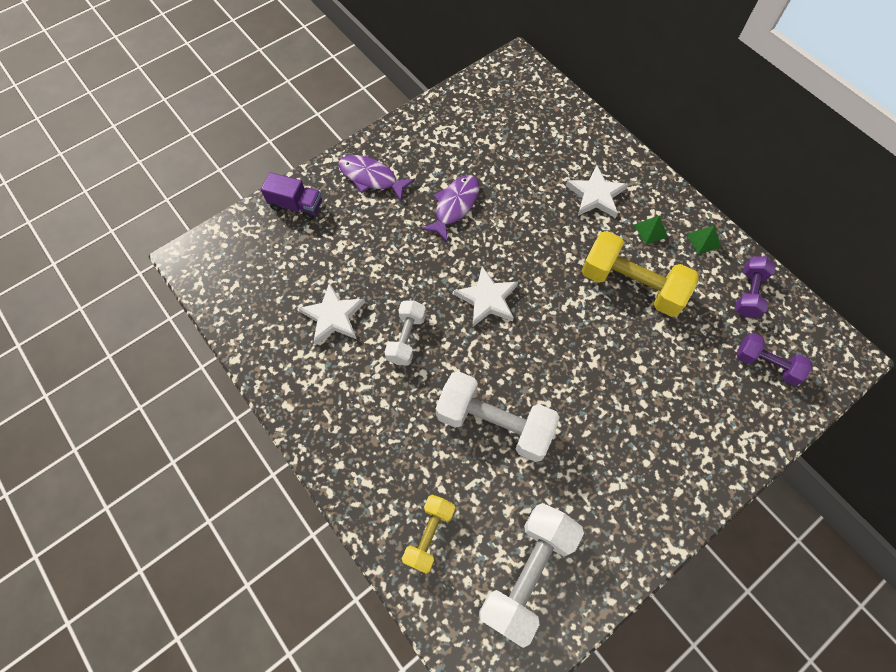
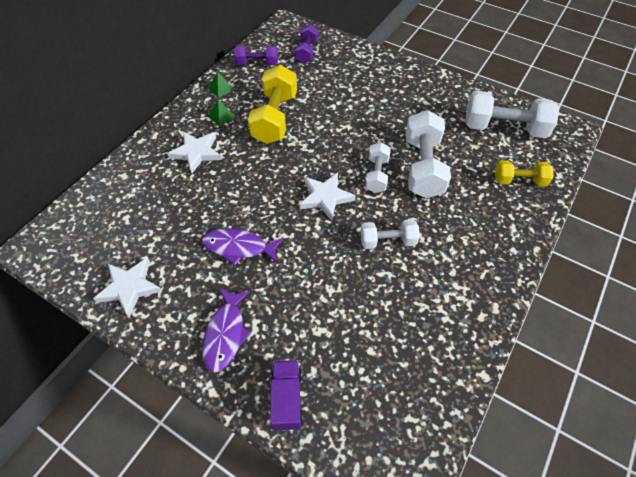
camera: 110 degrees left, 10 degrees down
white star [298,283,365,345] -> white star moved to [93,257,163,318]
none -> white dumbbell [365,142,391,193]

